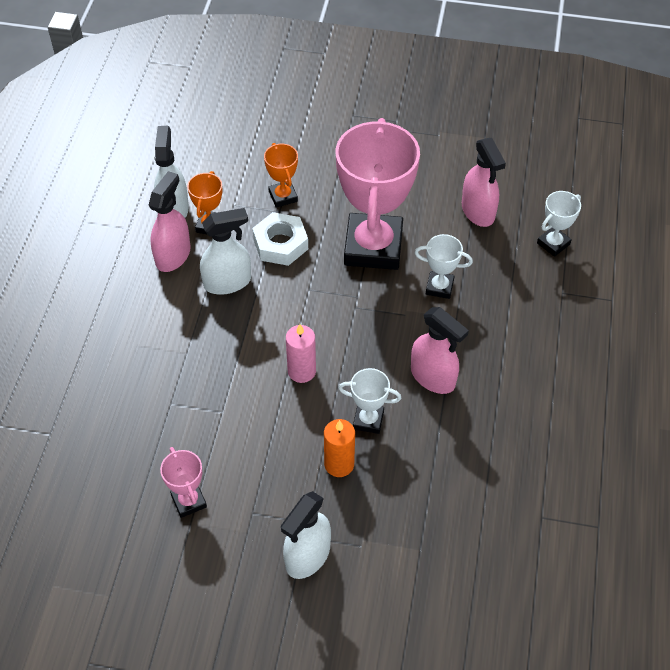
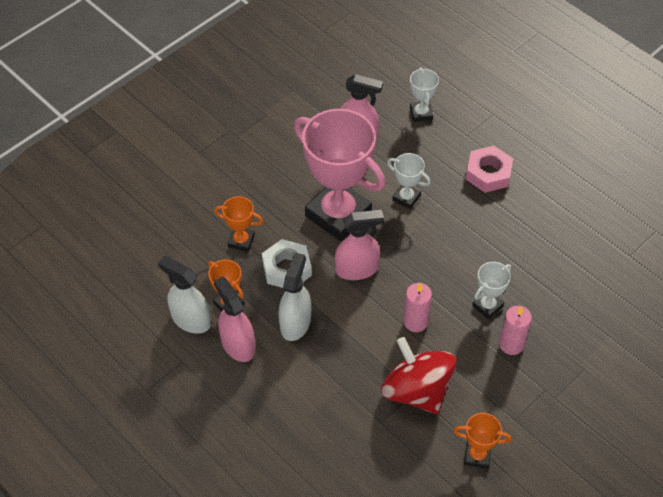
camera: 55 degrees left, 0 degrees up
pink trophy [160,447,207,518] -> orange trophy [454,413,512,469]
white spray bottle [281,491,331,579] -> none
orange candle [324,419,355,477] -> pink candle [499,306,532,355]
pink spray bottle [411,307,469,394] -> pink spray bottle moved to [335,210,384,280]
white trophy [415,234,473,299] -> white trophy turned 75 degrees clockwise [387,153,431,209]
none -> red spinning top [381,337,456,414]
none -> pink nut [466,146,513,193]

